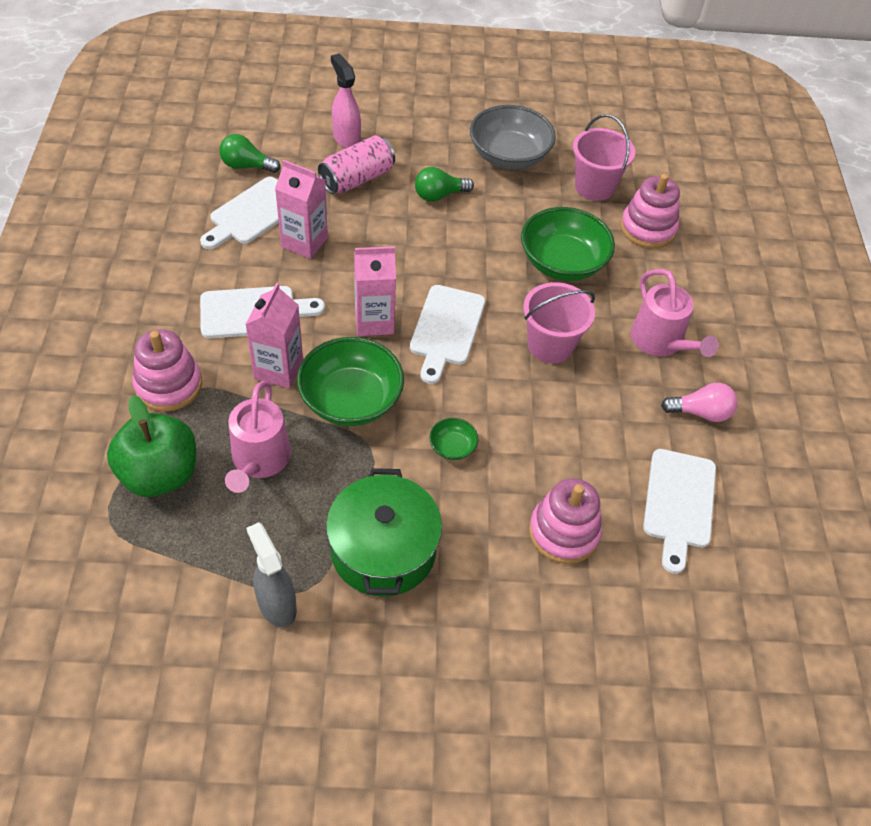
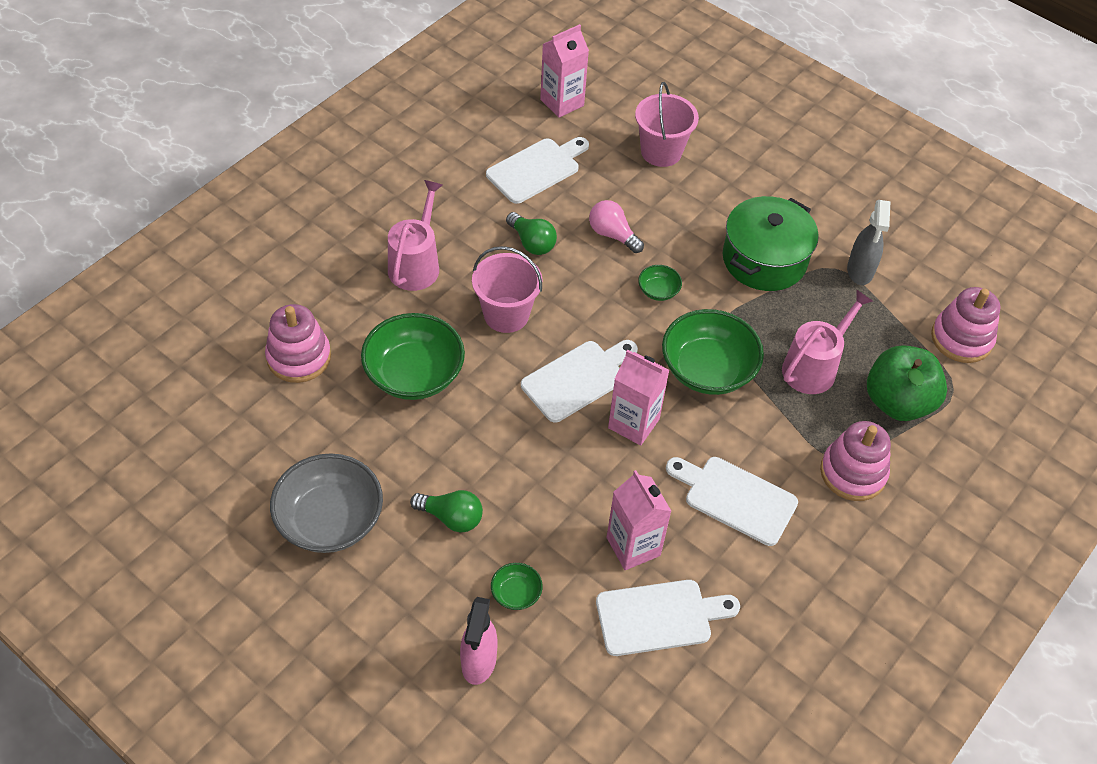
camera: 140 degrees left, 0 degrees up
green light bulb [219,134,281,173] -> green light bulb moved to [506,212,557,255]
pink carton [245,283,303,389] -> pink carton moved to [540,24,589,118]
pink can [318,135,395,194] -> green bowl [491,563,543,610]
pink stacking toy [529,478,602,564] -> pink stacking toy moved to [931,287,1000,363]
pink bucket [573,114,635,201] -> pink bucket moved to [635,82,699,167]
pink light bulb [661,383,738,422] -> pink light bulb moved to [589,200,644,253]

